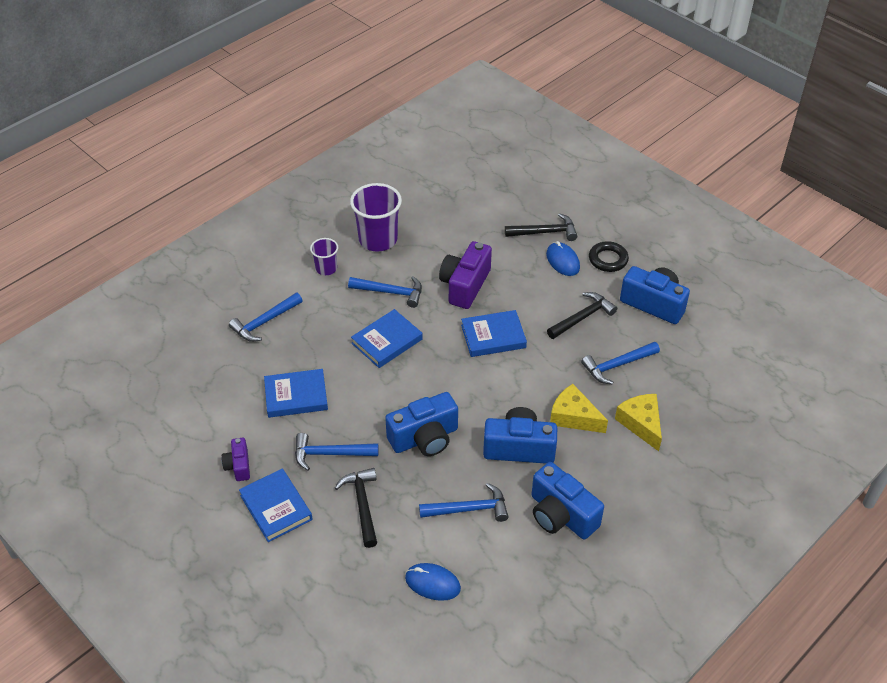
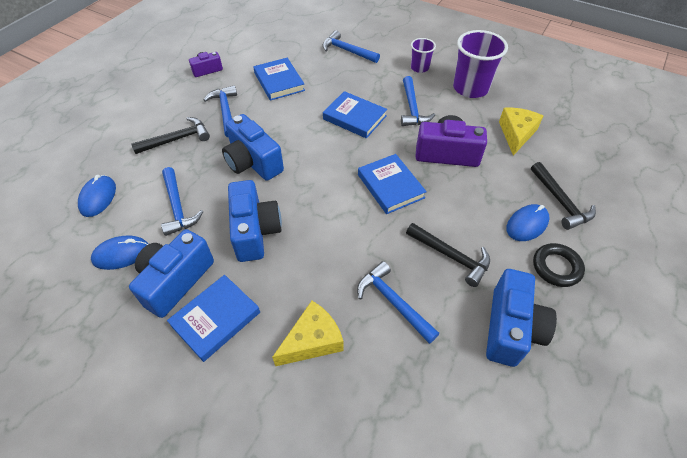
camera: 75 degrees right, 5 degrees up
blue book [239,468,312,542] -> blue book moved to [167,275,260,362]
yellow cheese [550,384,608,433] -> yellow cheese moved to [499,108,543,156]
none -> blue mouse [91,235,148,270]

